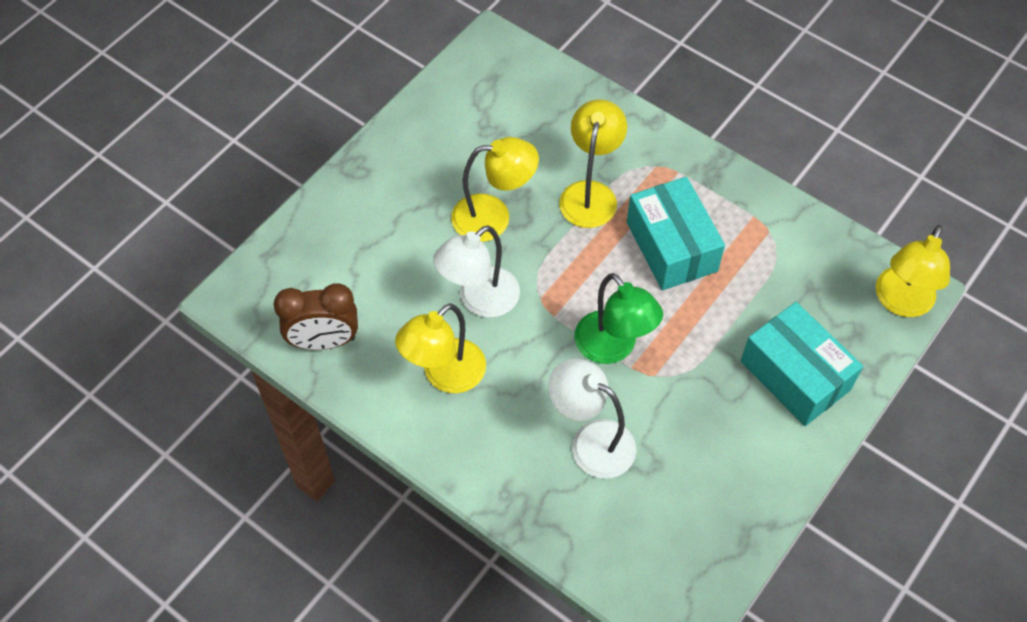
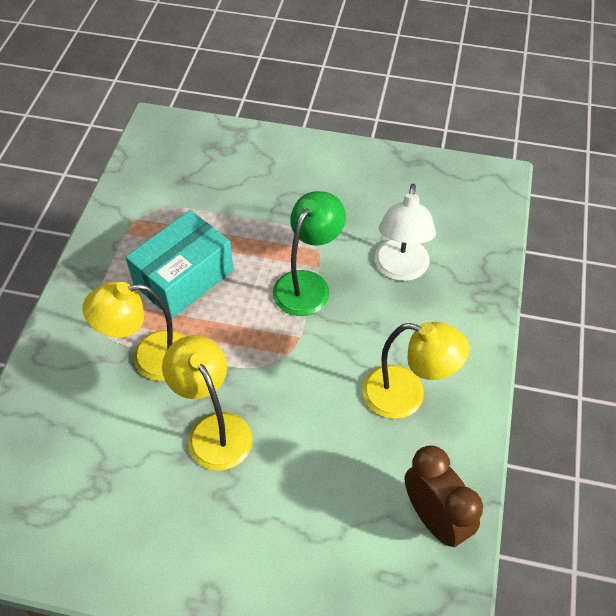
camera: 115 degrees left, 5 degrees down
white lamp [433,225,520,318] -> none
turquoise box [741,302,863,426] -> none
yellow lamp [876,225,950,317] -> none

